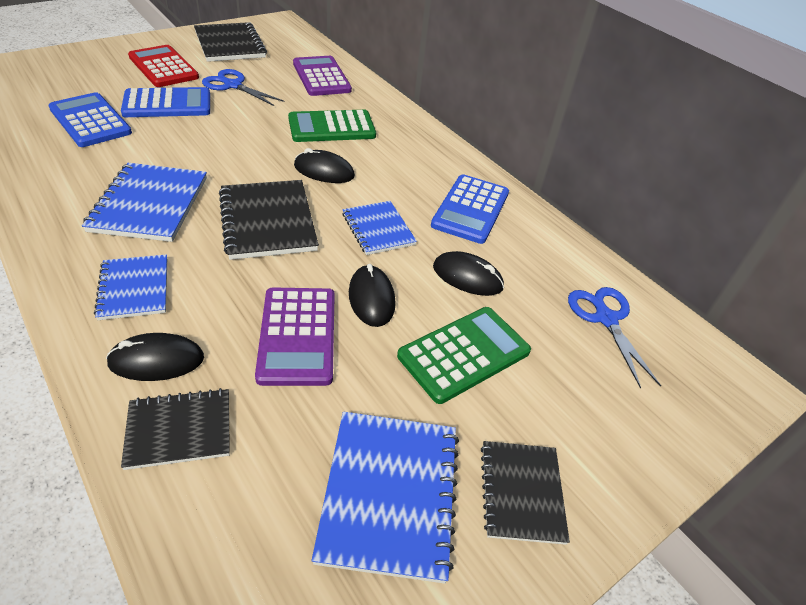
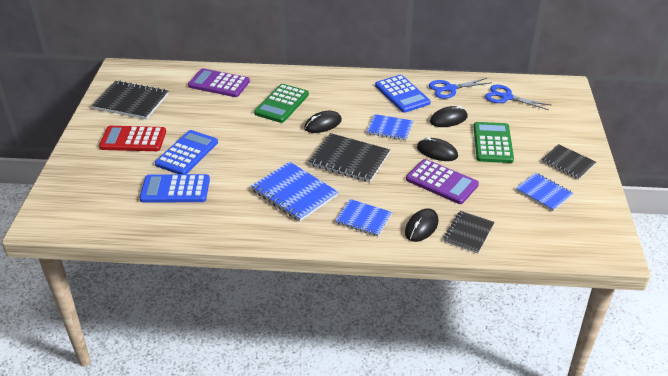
camera: 45 degrees left, 5 degrees down
blue scissors [202,69,284,106] -> blue scissors moved to [429,78,490,99]
blue notebook [312,412,459,584] -> blue notebook [516,173,573,211], size x0.64

